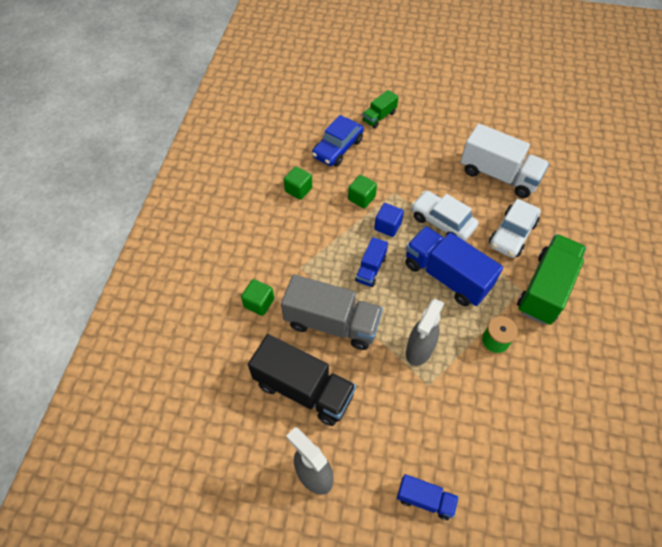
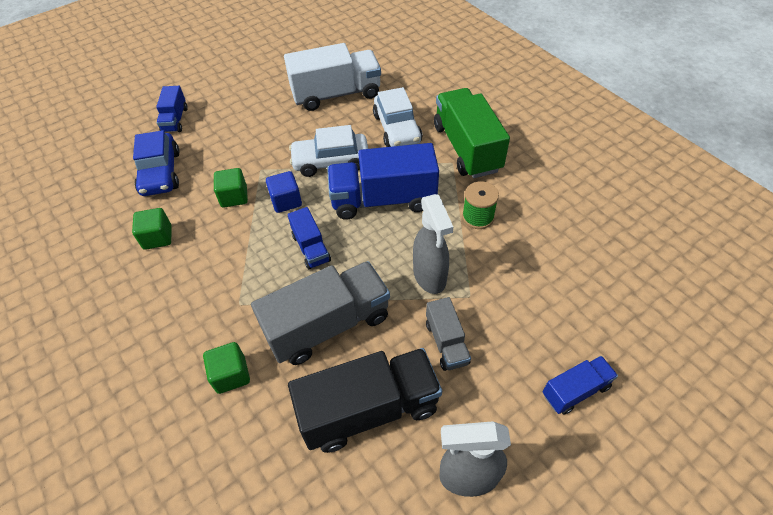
camera: 45 degrees left, 5 degrees down
green truck [362,90,399,128] -> blue truck [156,86,188,132]
none -> grey truck [426,297,471,371]

